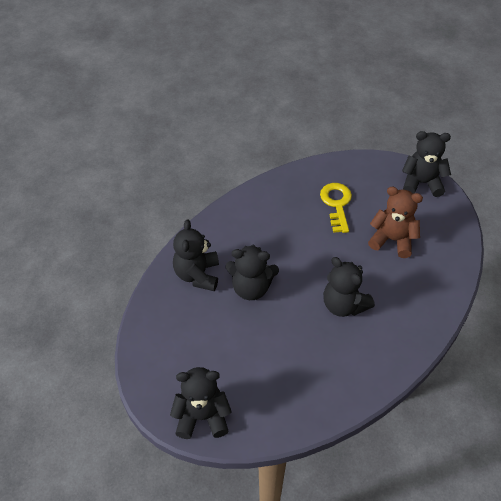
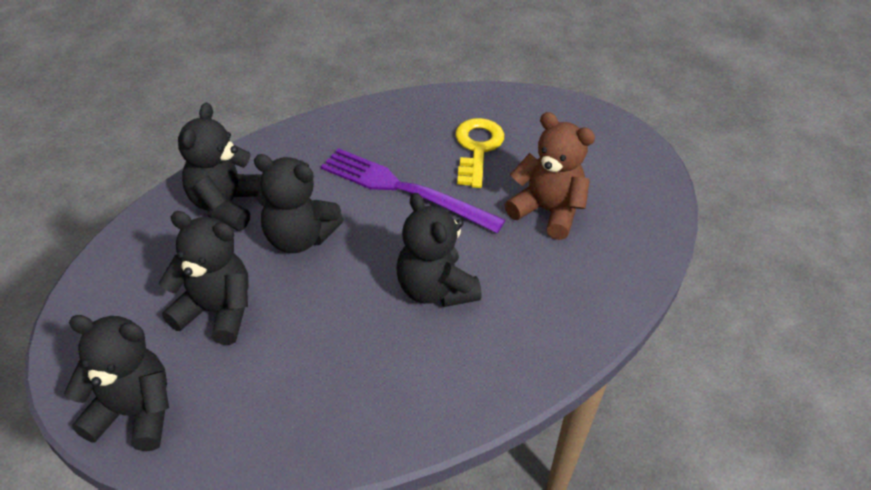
camera: 10 degrees right, 5 degrees down
black teddy bear [402,131,451,197] -> black teddy bear moved to [159,211,248,345]
none -> purple fork [321,148,506,233]

